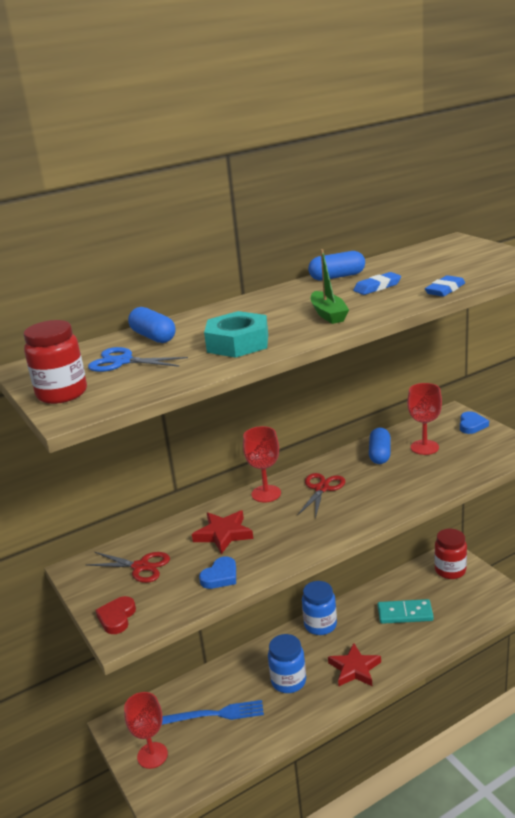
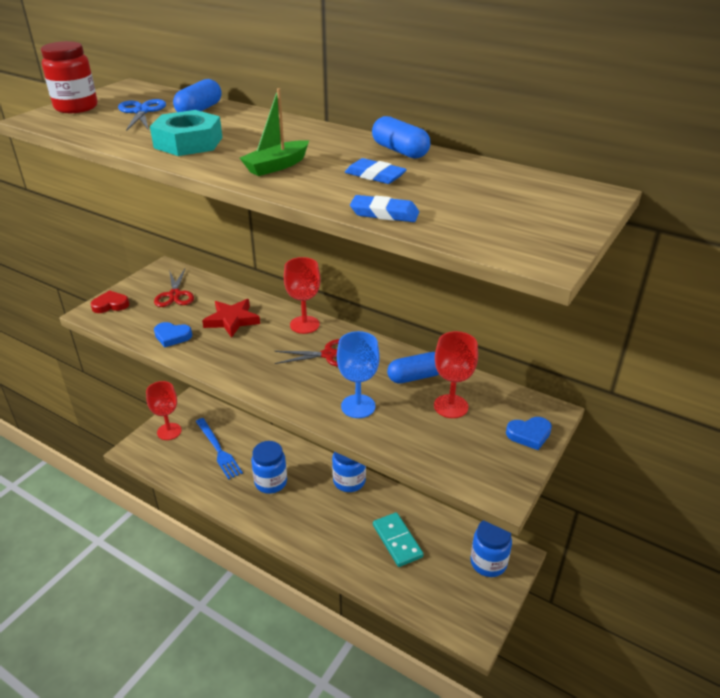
camera: 60 degrees right, 10 degrees up
red star [328,643,381,686] -> none
red jar [434,529,467,579] -> blue jar [470,520,512,577]
none -> blue goblet [337,331,380,418]

